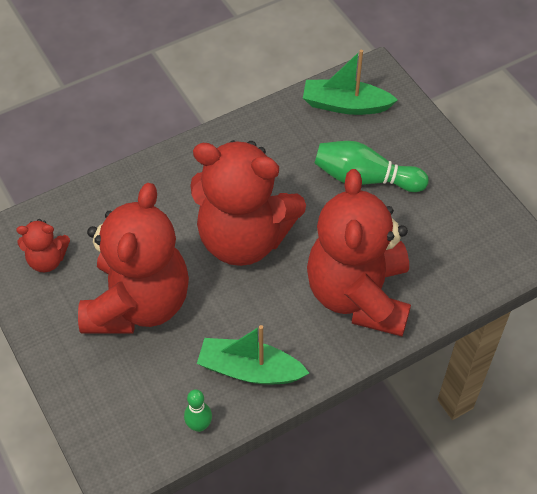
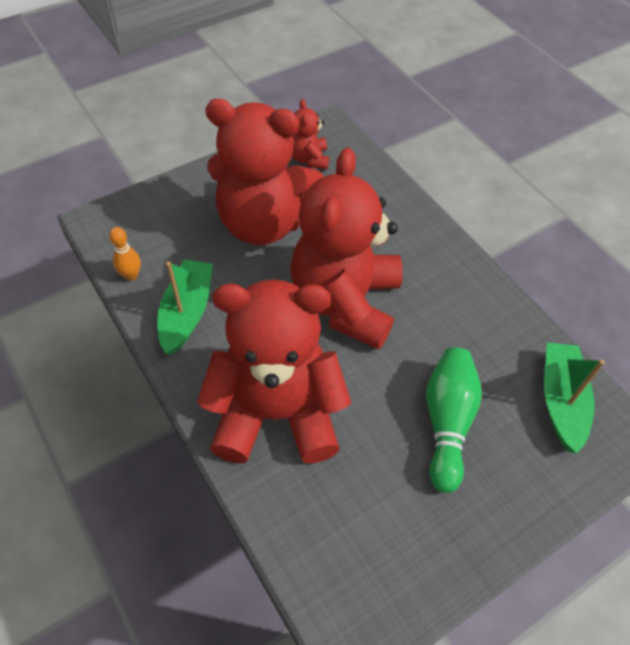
camera: 85 degrees right, 0 degrees up
green bowling pin [184,389,212,432] -> orange bowling pin [109,227,141,281]

